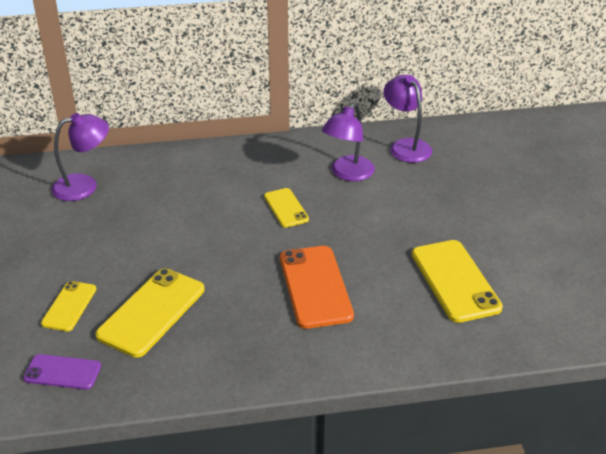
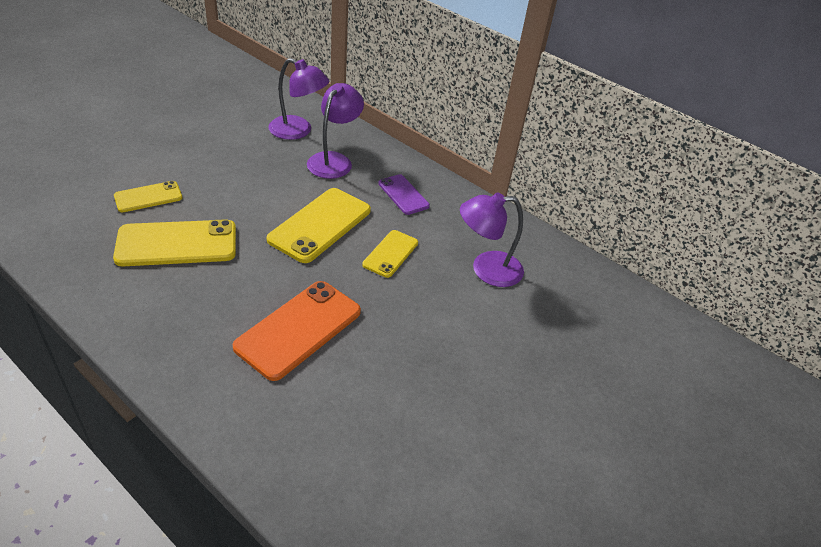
camera: 45 degrees right, 5 degrees up
purple phone [23,354,101,390] -> purple phone moved to [378,174,430,215]
purple lamp [383,75,432,163] -> purple lamp moved to [307,83,364,179]
yellow phone [412,240,503,323] -> yellow phone moved to [267,188,371,263]

